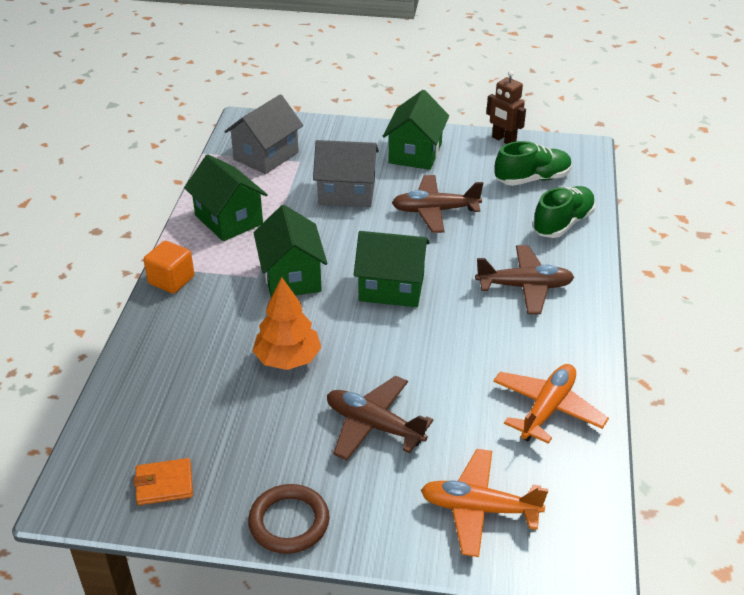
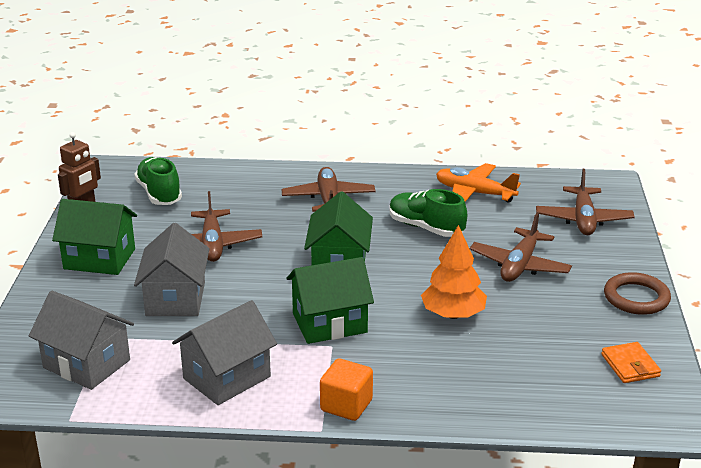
camera: 95 degrees left, 10 degrees down
green house [184,154,268,241] -> grey house [172,300,277,405]
orange plane [421,449,548,557] -> brown plane [536,169,635,235]
green shoe [532,186,596,238] -> green shoe moved to [390,189,467,237]

